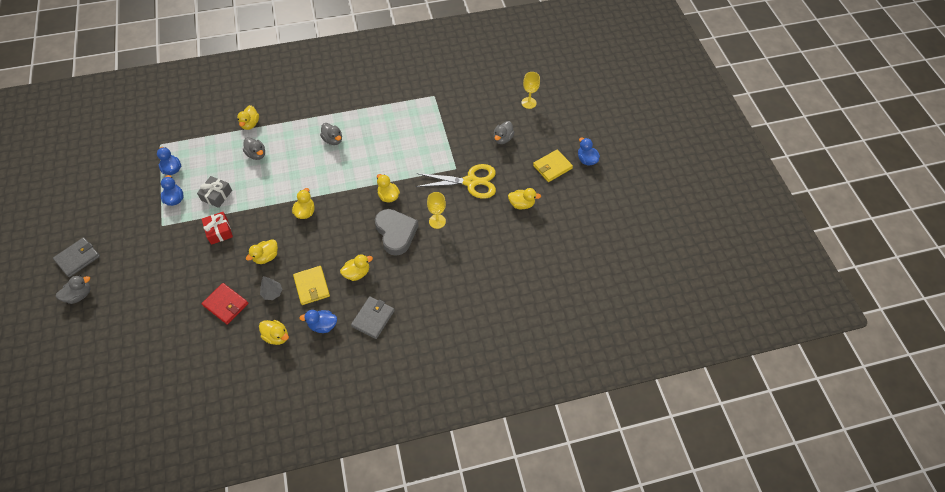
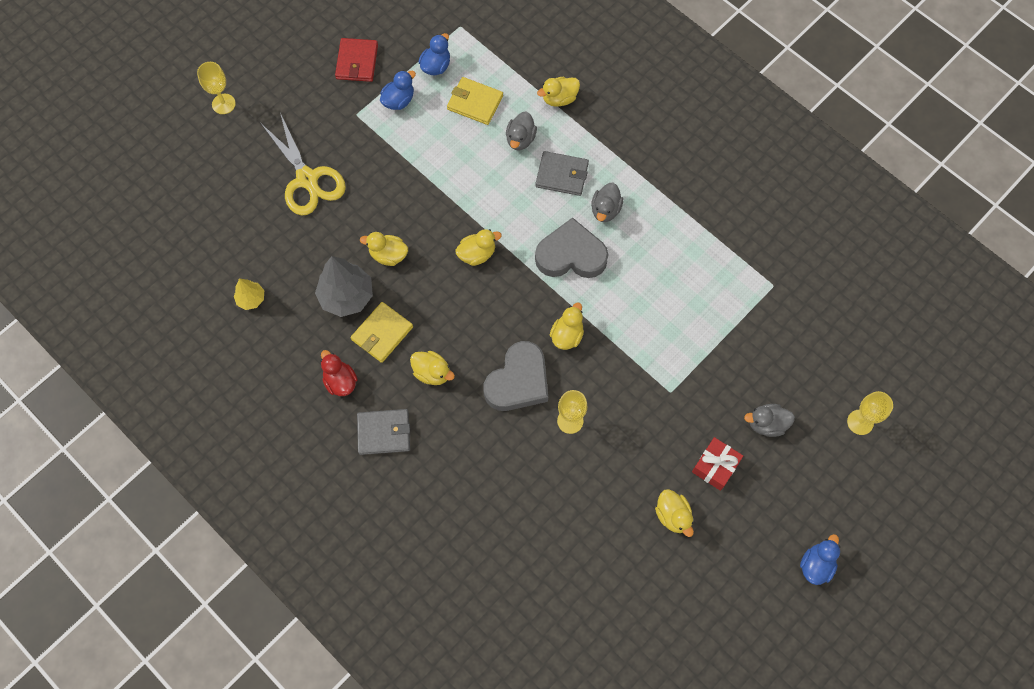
camera: 60 degrees right, 10 degrees up
grey wallet [53,237,100,277] -> grey wallet moved to [535,151,589,196]
grey duck [56,275,91,304] -> yellow goblet [197,62,236,114]
grey gift [197,176,232,208] -> none
red gift [202,212,233,245] -> red gift moved to [692,437,743,491]
red wallet [202,283,249,325] -> red wallet moved to [335,38,378,82]
yellow duck [259,320,289,345] -> none
grey tree [260,276,283,300] -> grey tree [315,256,373,317], size x1.86
blue duck [299,310,337,333] -> red duck [321,350,358,396]
yellow scissors [416,164,496,199] -> yellow scissors moved to [261,113,346,215]
yellow wallet [533,149,573,182] -> yellow wallet moved to [447,77,503,125]
none -> yellow tree [234,279,264,310]
none -> grey heart [535,217,608,278]

